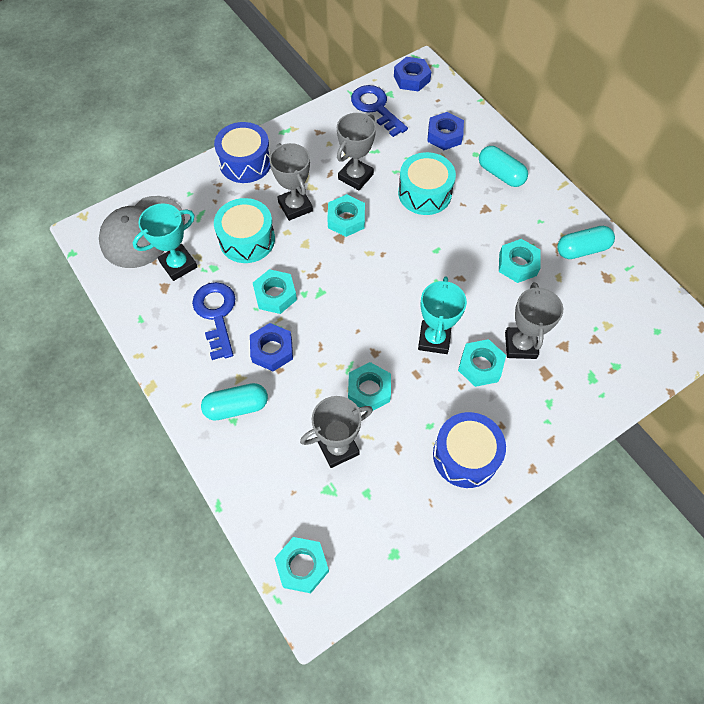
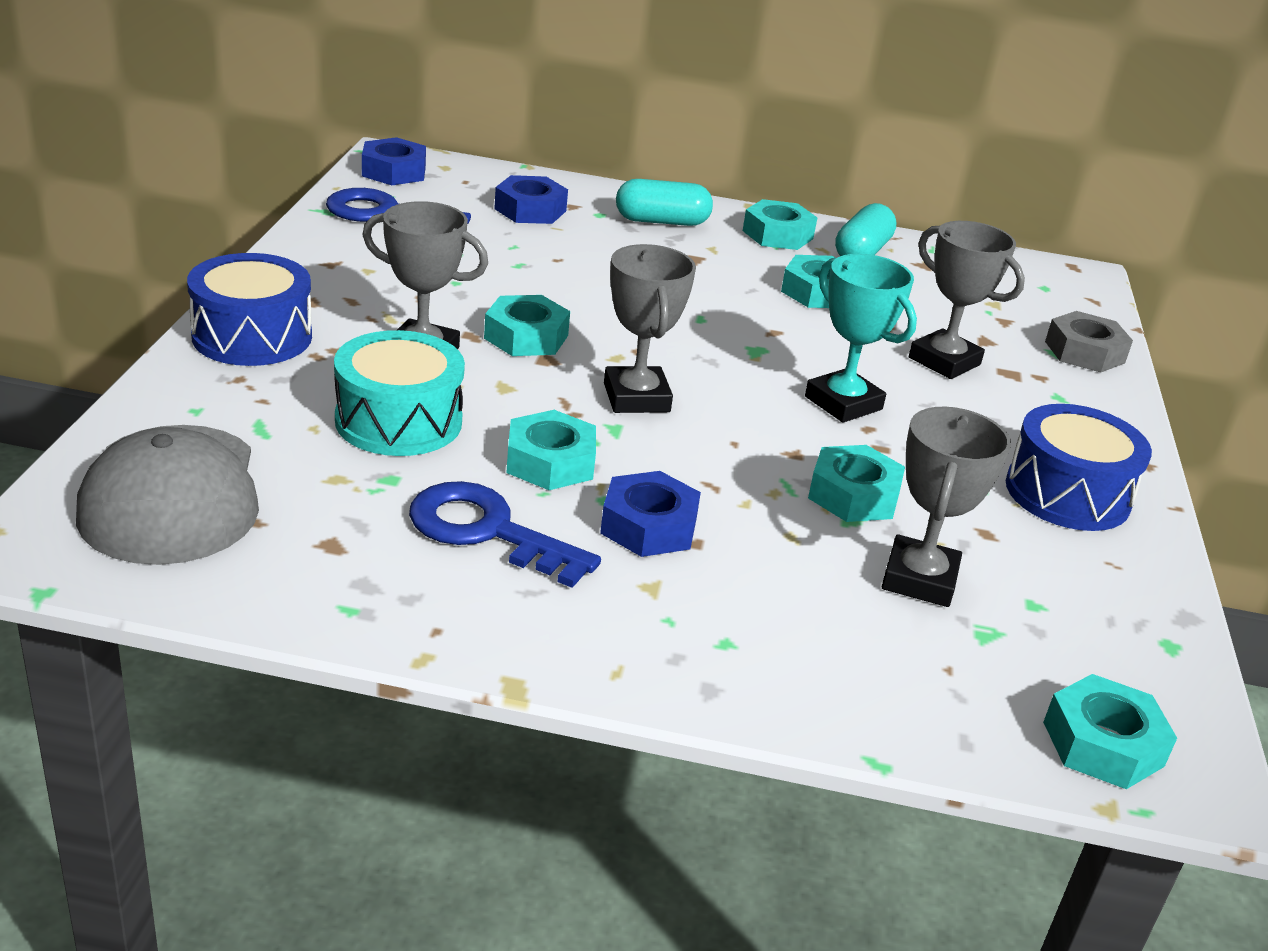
camera: 50 degrees left, 30 degrees down
turquoise trophy [133,203,197,281] -> none
turquoise capsule [201,383,268,421] -> none
grey trophy [337,113,376,190] -> grey trophy moved to [604,244,696,413]
turquoise drum [398,152,456,215] -> none
turquoise nut [458,339,506,387] -> turquoise nut moved to [743,199,817,250]
none -> grey nut [1045,311,1133,372]

